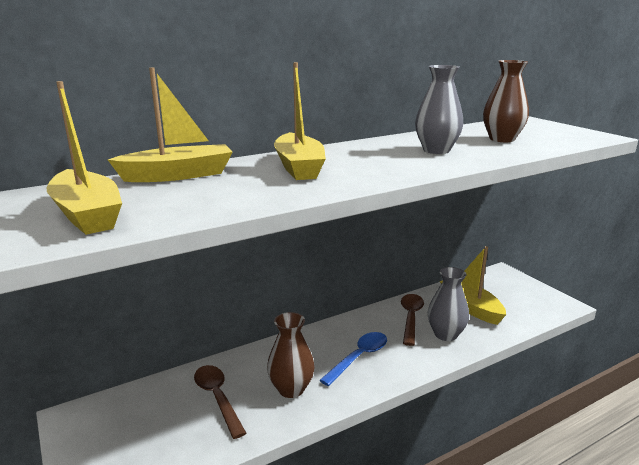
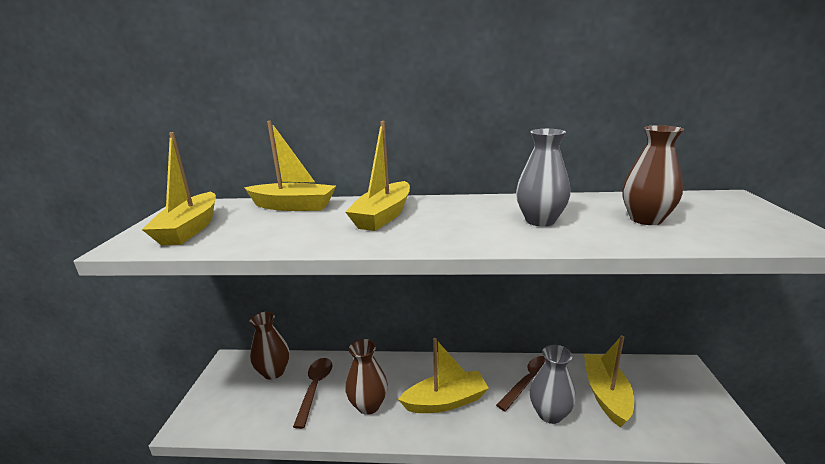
camera: 35 degrees right, 0 degrees up
blue spoon [320,332,387,386] -> yellow boat [398,338,489,413]
none -> brown vase [249,312,290,380]

